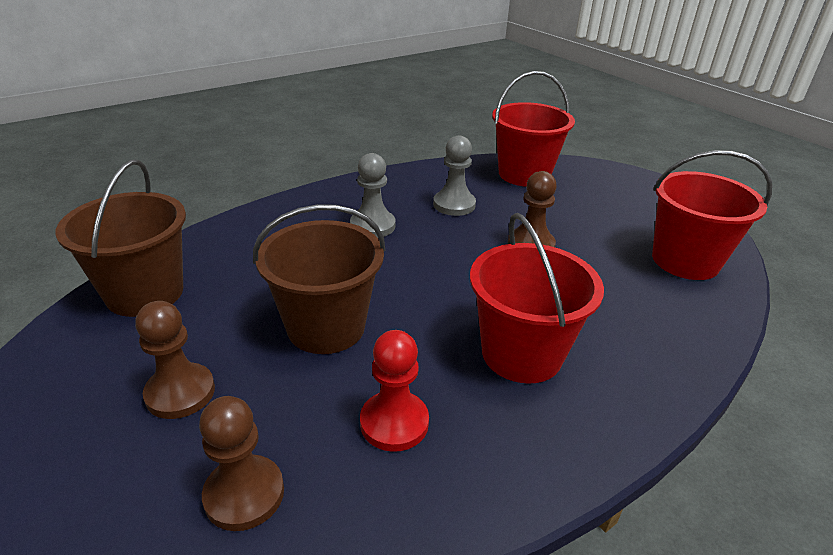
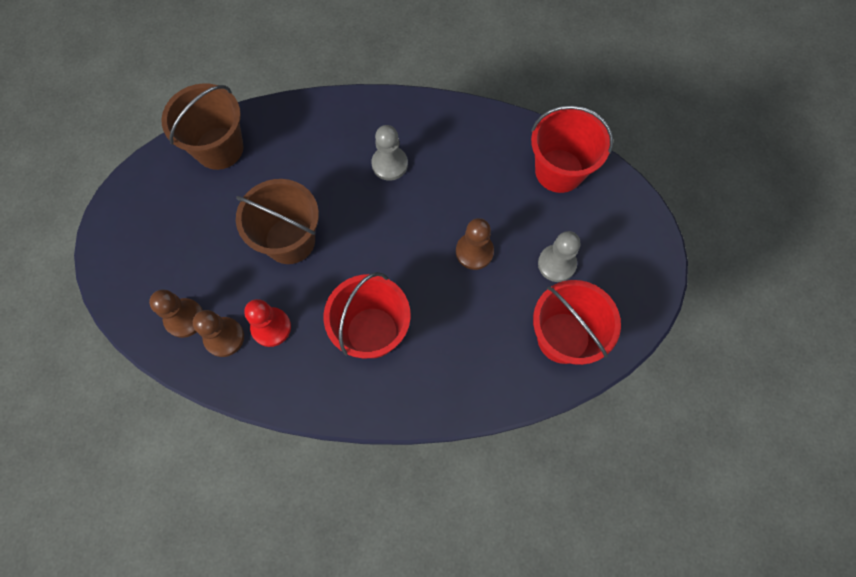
camera: 40 degrees right, 35 degrees up
brown pawn [135,301,215,419] -> brown pawn moved to [193,310,244,357]
grey pawn [433,135,476,216] -> grey pawn moved to [538,231,581,282]

